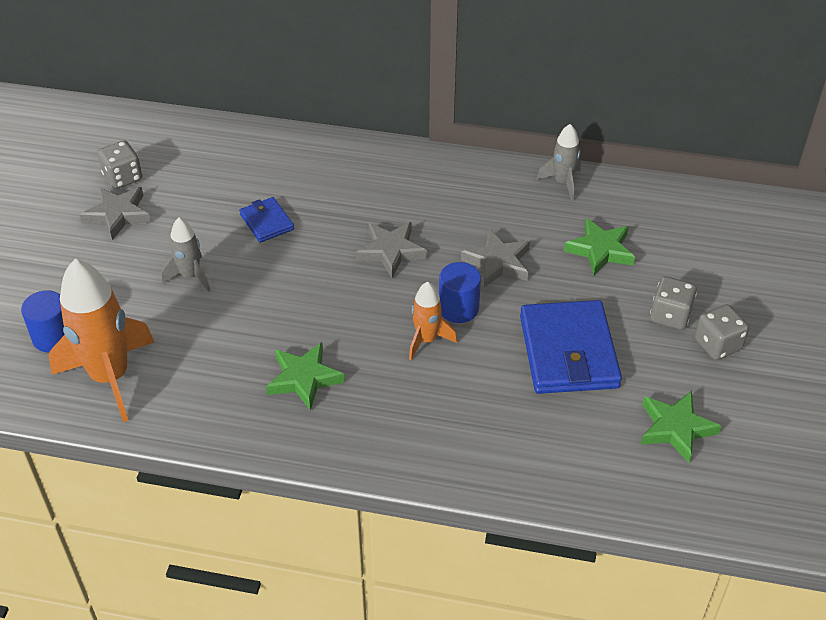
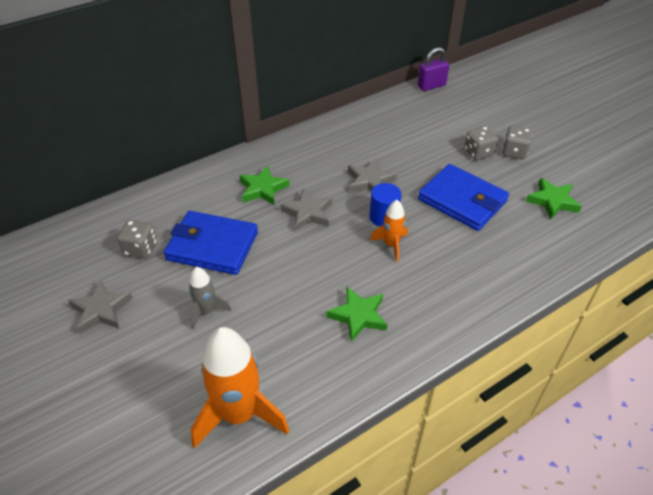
camera: 45 degrees left, 0 degrees up
blue cylinder [21,290,65,353] -> none
grey dice [97,140,142,189] -> grey dice moved to [117,220,157,259]
blue wallet [239,197,294,243] -> blue wallet [163,211,258,275], size x1.97
grey rocket [537,124,581,200] -> none
green star [564,218,635,276] -> green star moved to [239,166,290,205]
none -> purple padlock [418,47,449,91]

